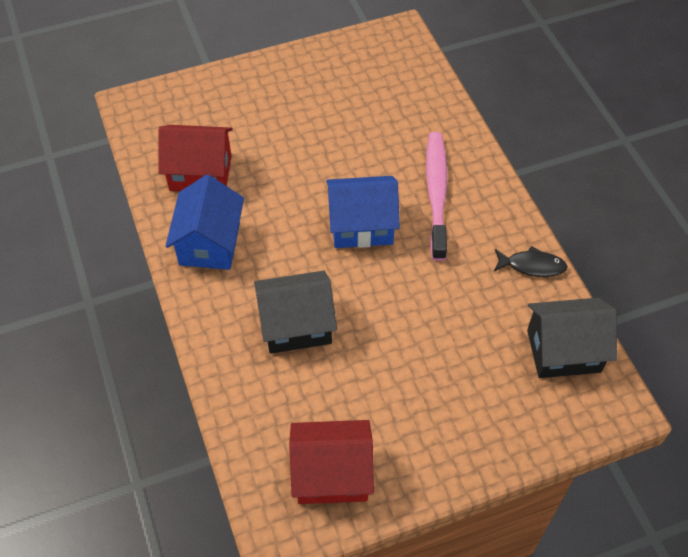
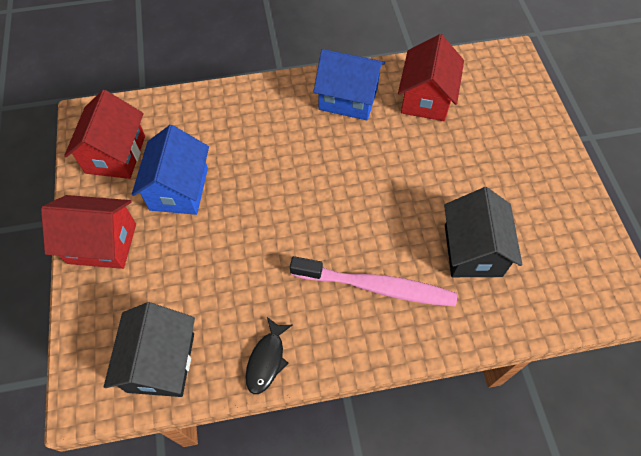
camera: 100 degrees right, 5 degrees up
black house [254,271,337,354] -> black house moved to [444,187,522,277]
blue house [326,176,400,248] -> blue house moved to [132,125,209,215]
none -> red house [41,195,136,269]

